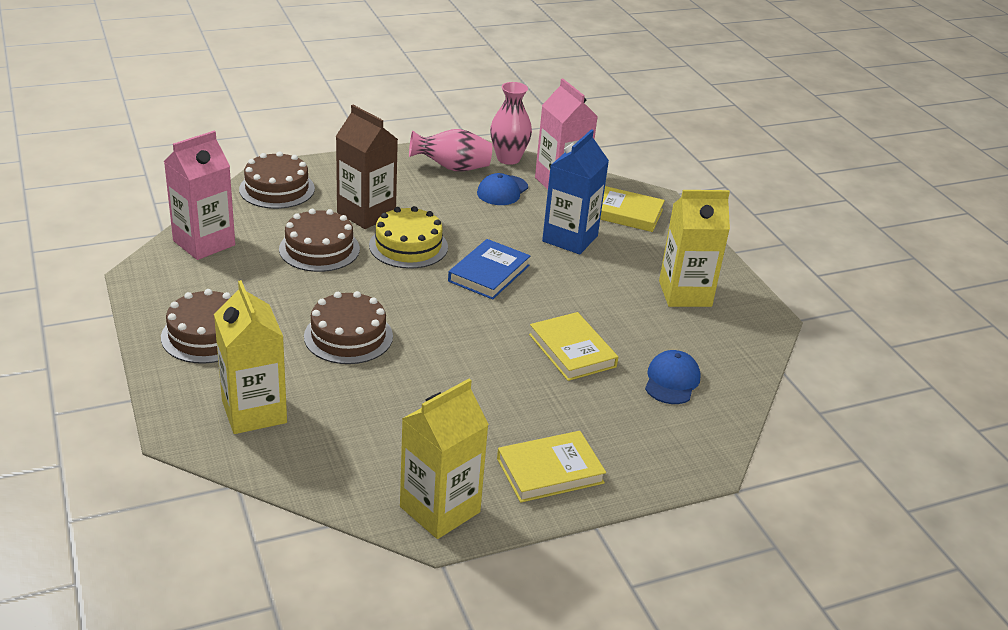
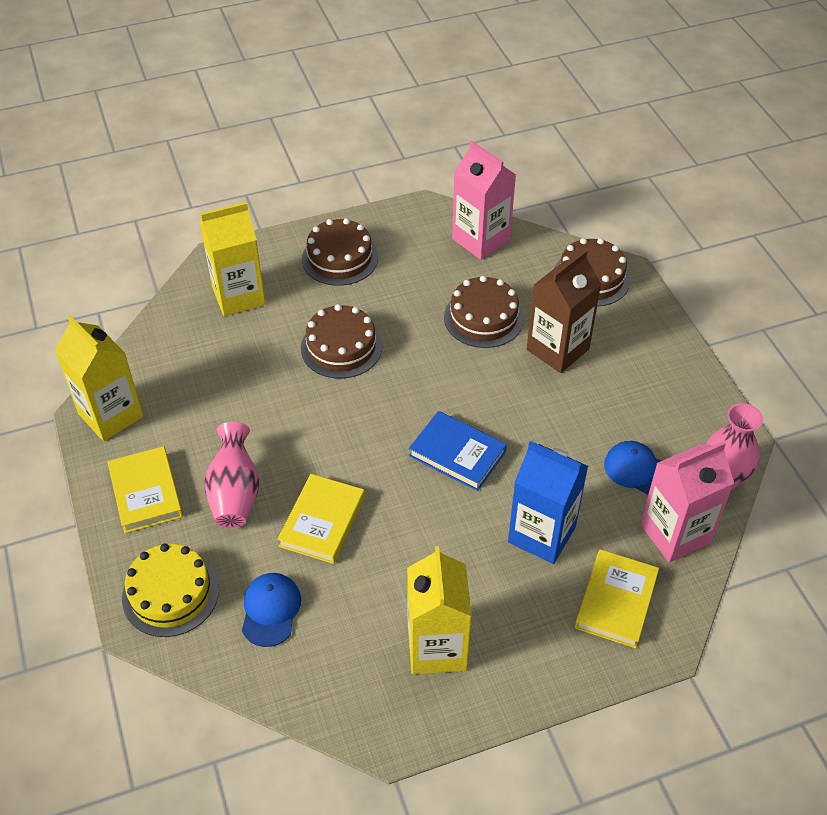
camera: 95 degrees right, 15 degrees up
yellow cake [369,206,448,269] -> yellow cake moved to [122,543,219,637]
pink vase [409,129,492,171] -> pink vase moved to [204,422,259,528]
yellow book [529,312,618,381] -> yellow book turned 45 degrees counterclockwise [277,474,365,564]
blue cap [645,350,701,404] -> blue cap turned 105 degrees counterclockwise [242,573,301,647]

